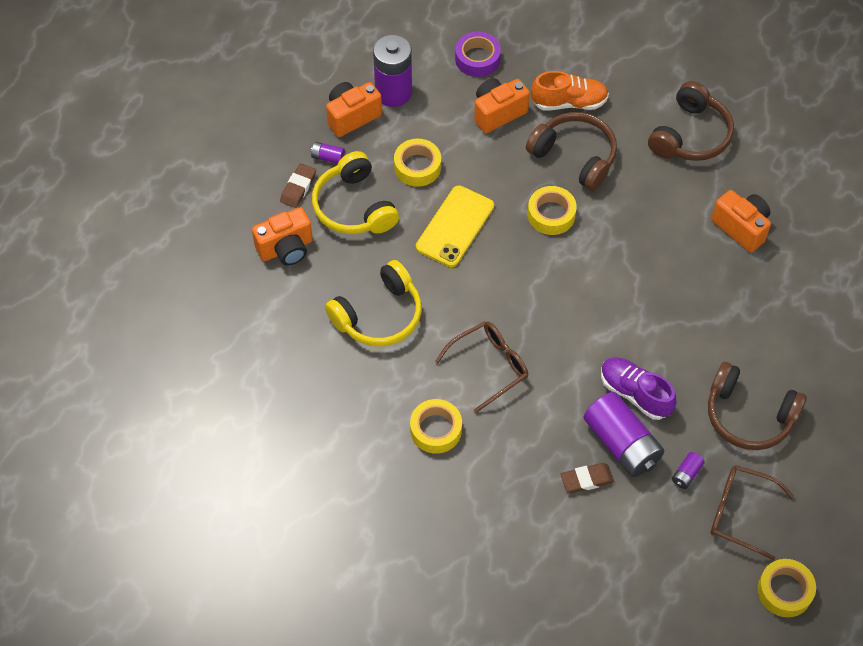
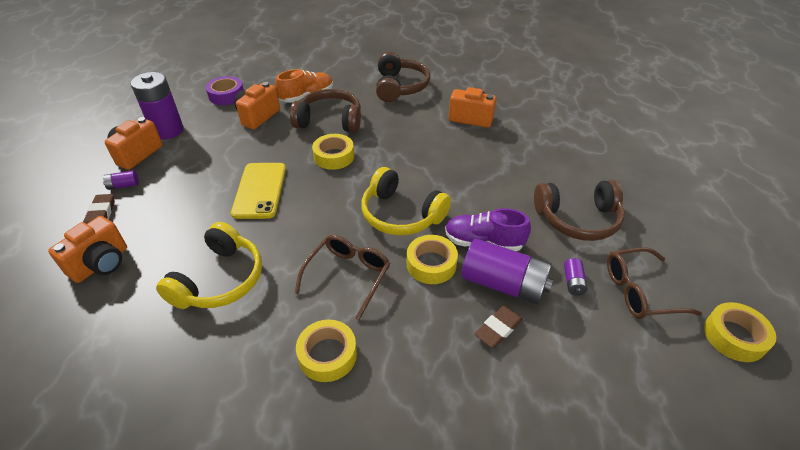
camera: 30 degrees left, 15 degrees down
yellow headphones [312,151,399,234] -> yellow headphones moved to [361,167,451,235]
yellow tape [394,139,441,187] -> yellow tape moved to [407,235,458,284]

